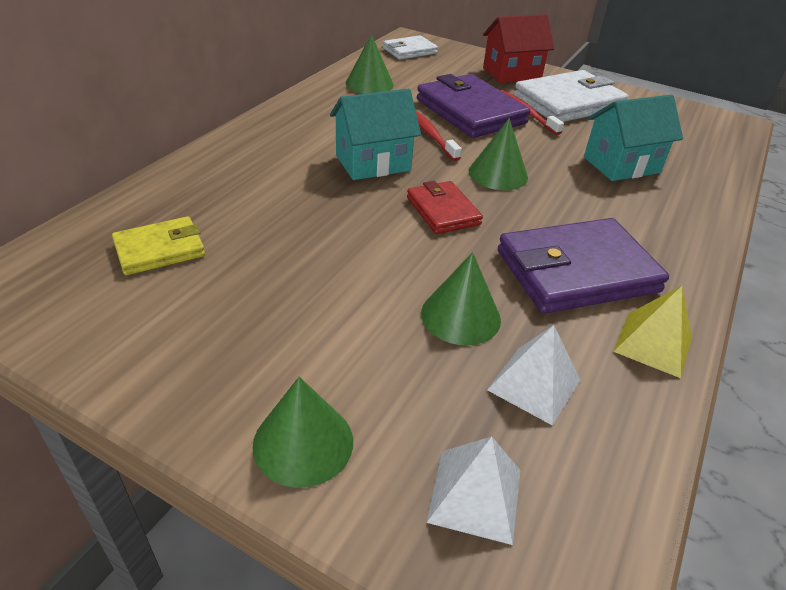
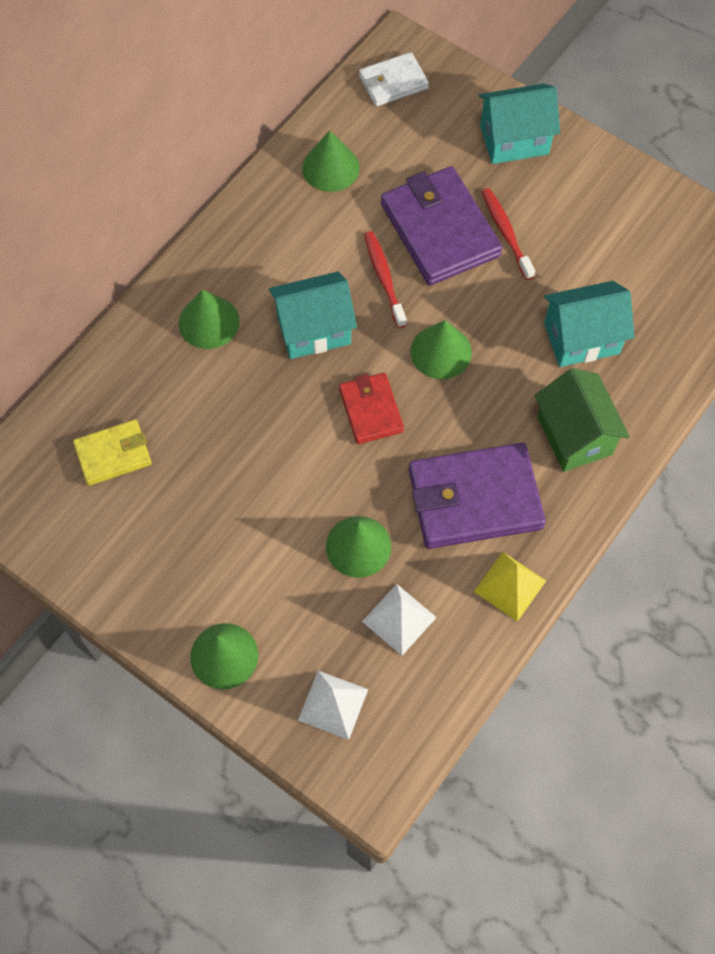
camera: 10 degrees right, 25 degrees up
red house [483,14,554,83] -> turquoise house [479,84,560,164]
white wallet [514,70,628,122] -> none
none -> green cone [179,290,239,349]
none -> green house [534,368,630,472]

